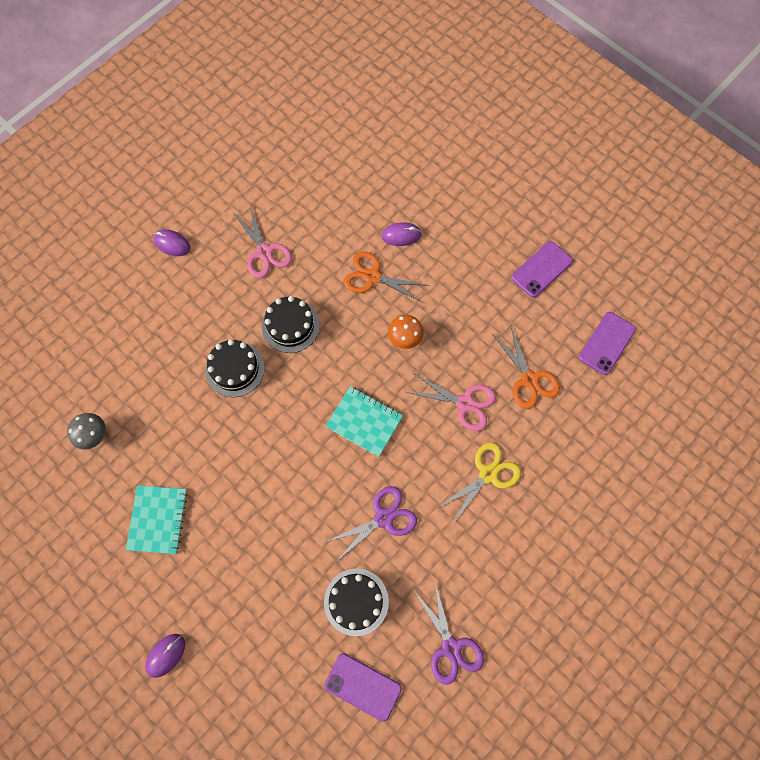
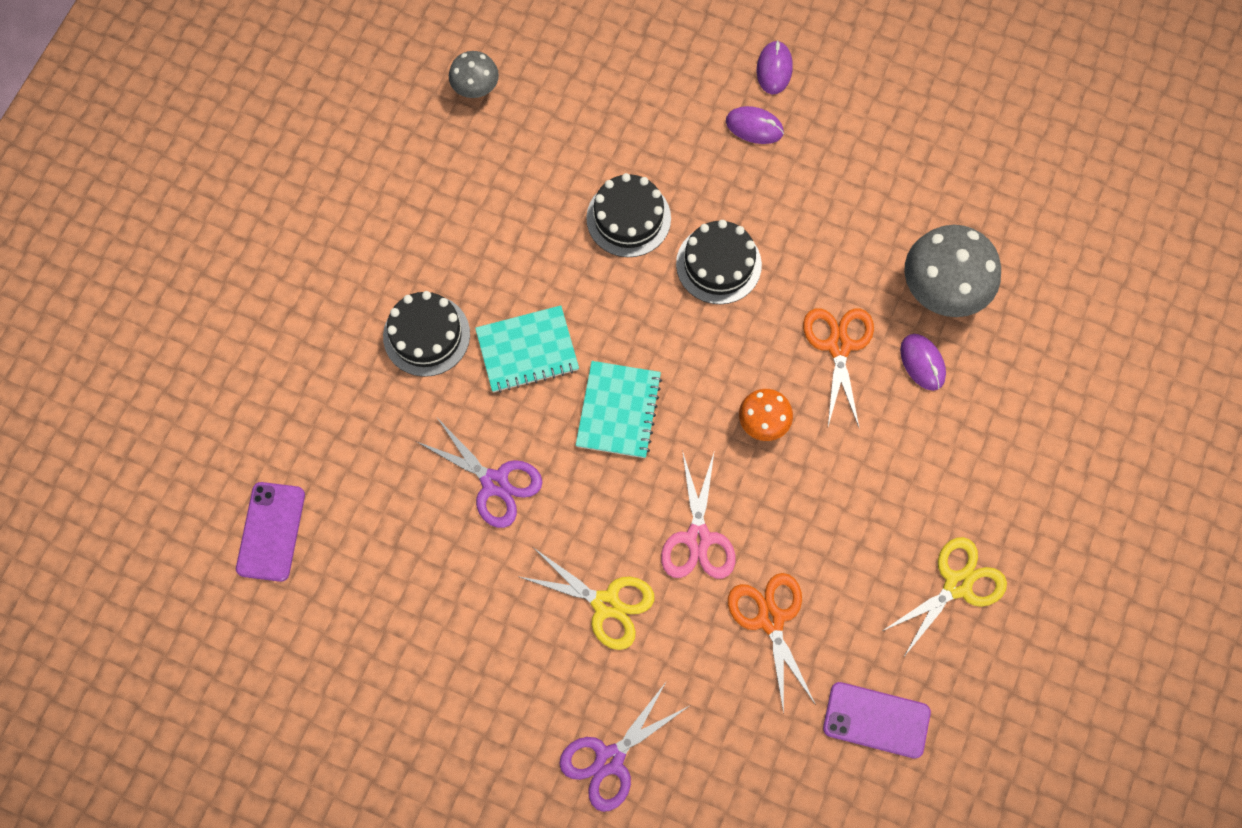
camera: 70 degrees right, 0 degrees up
turquoise notebook [126,485,188,554] -> turquoise notebook moved to [475,305,579,393]
purple mouse [145,634,185,678] -> purple mouse moved to [726,106,784,144]
pink scissors [232,205,292,278] -> none
black cake [324,568,389,636] -> black cake moved to [383,291,470,377]
purple scissors [415,583,484,685] -> purple scissors moved to [559,682,689,812]
orange scissors [493,326,560,409] -> orange scissors turned 120 degrees clockwise [728,573,816,714]
purple phone [511,241,573,298] -> yellow scissors [882,537,1007,658]
none -> grey mushroom [904,225,1001,317]

